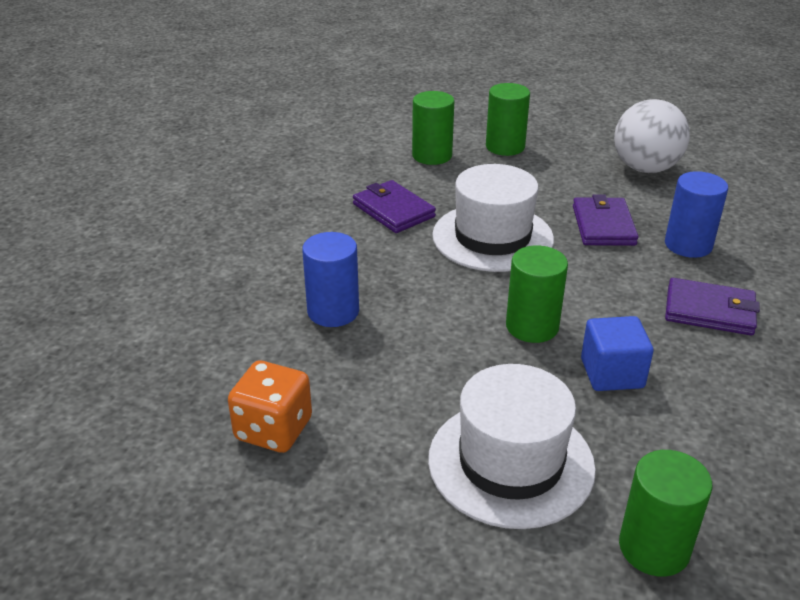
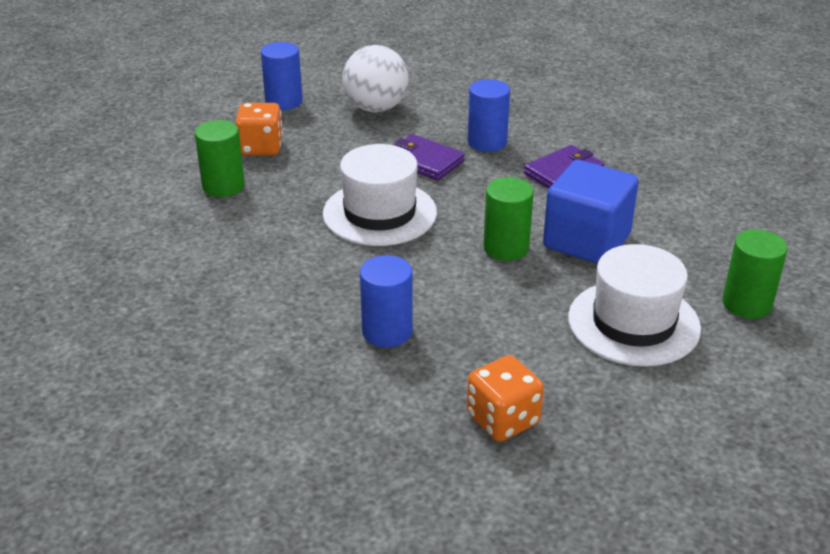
camera: 55 degrees left, 0 degrees up
purple wallet [353,180,436,233] -> none
green cylinder [486,83,530,156] -> orange dice [235,103,283,155]
blue cube [581,316,654,391] -> blue cube [543,160,639,264], size x1.64
none -> blue cylinder [261,42,303,110]

